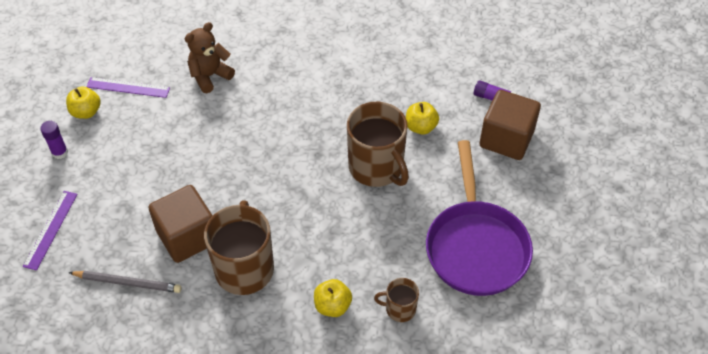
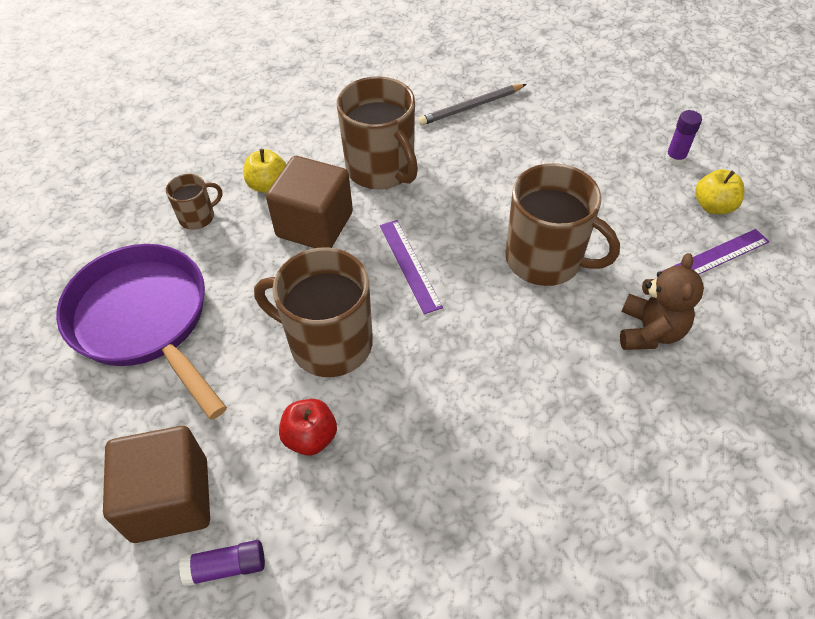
camera: 145 degrees right, 0 degrees up
purple ruler [23,191,78,270] -> purple ruler moved to [380,220,443,314]
brown cube [148,185,213,263] -> brown cube moved to [266,156,353,248]
yellow apple [406,102,439,135] -> red apple [279,399,337,456]
none -> brown mug [505,163,620,286]

